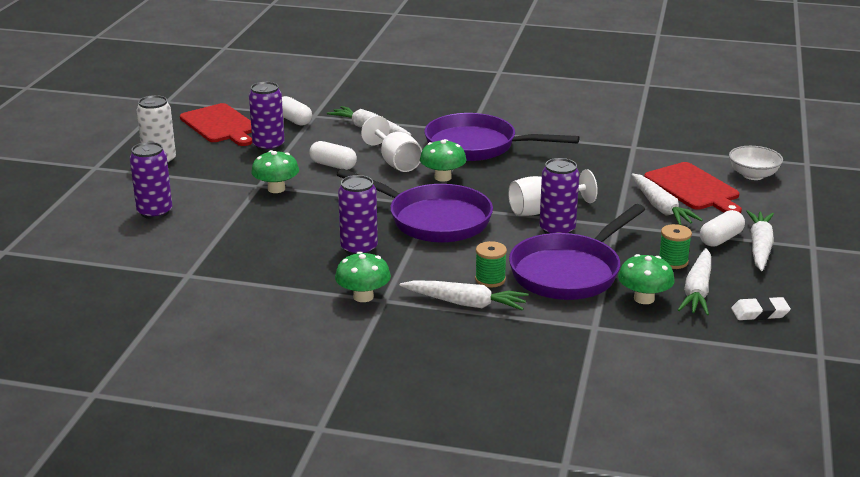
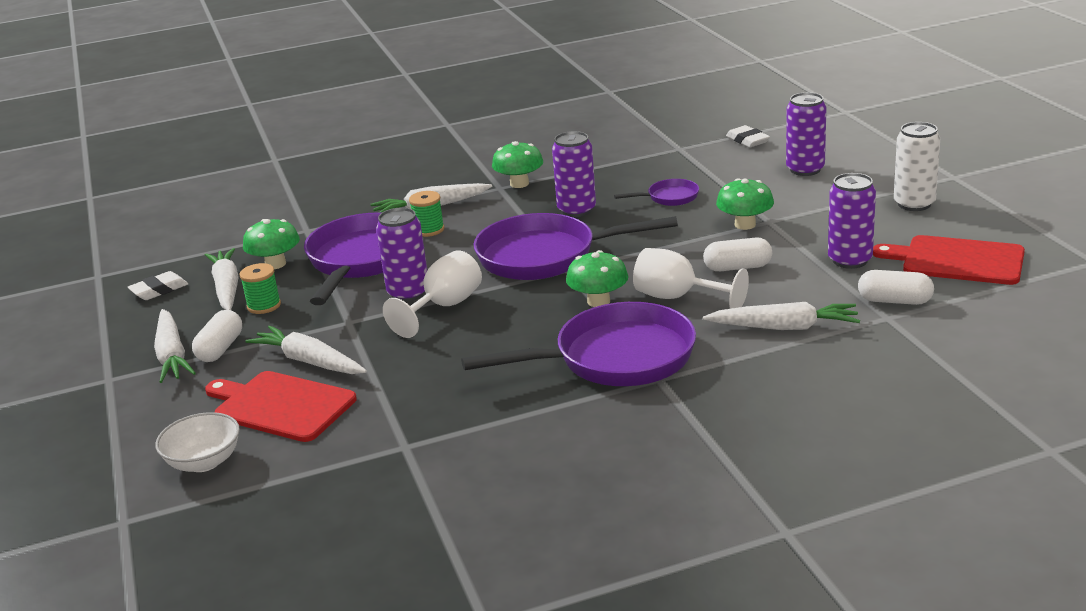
camera: 150 degrees right, 0 degrees up
none -> purple pan [614,179,699,206]
none -> white eraser [726,125,770,147]

